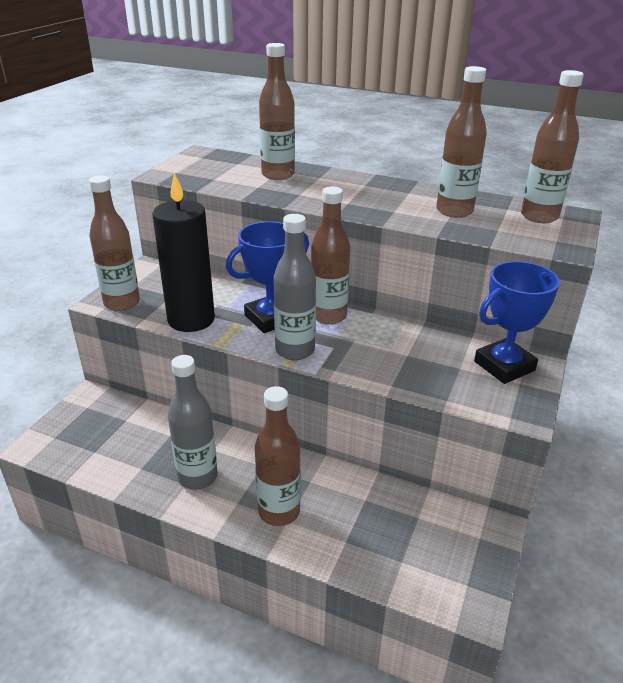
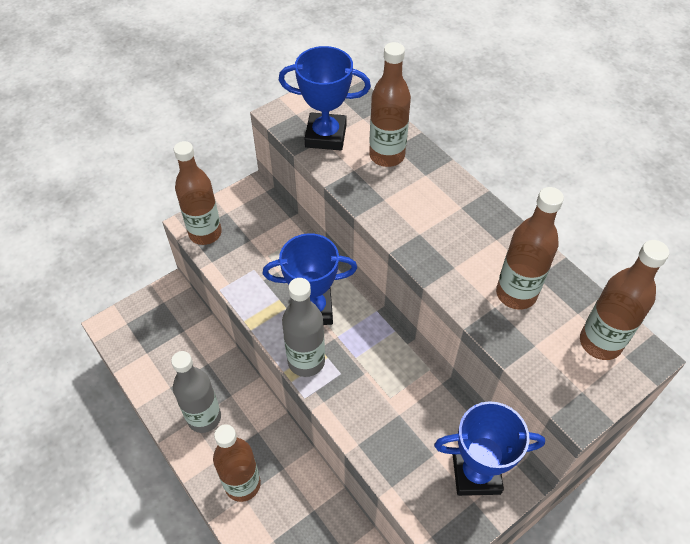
camera: 30 degrees right, 20 degrees up
black candle [152,173,215,332] -> none
brown bottle [311,186,350,325] -> none
none -> blue trophy [279,46,371,150]

